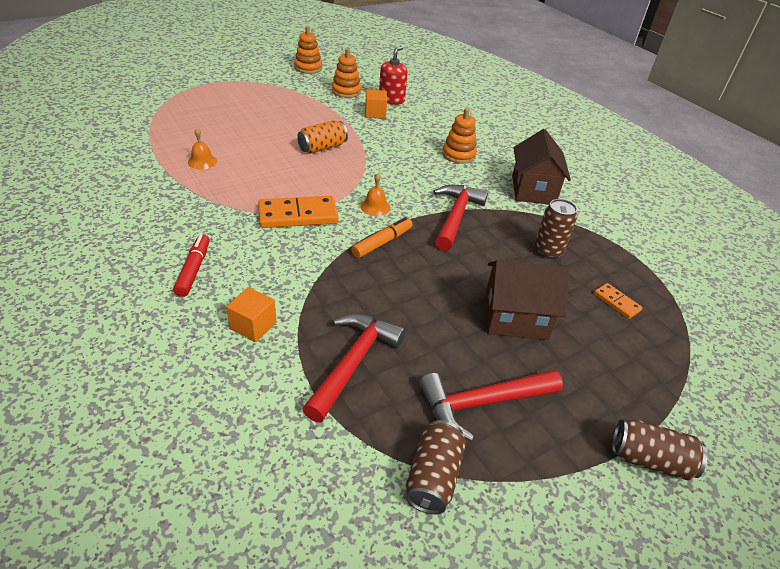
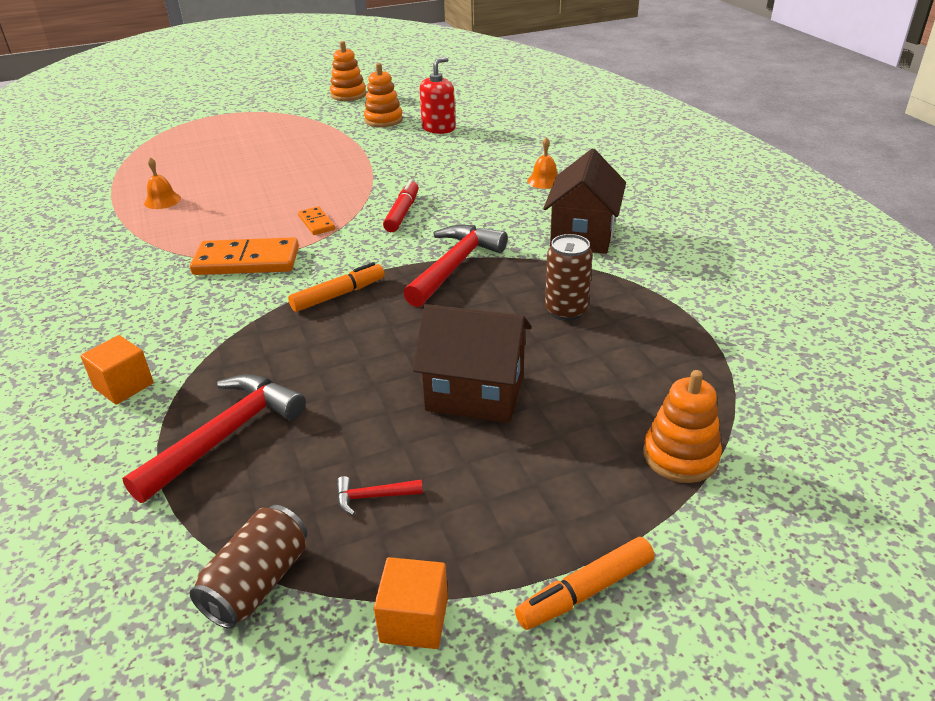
camera: 15 degrees right, 5 degrees down
red marker [173,234,210,297] -> red marker moved to [383,180,419,232]
orange can [297,120,348,154] -> none
orange bell [360,173,390,216] -> orange bell moved to [527,137,558,189]
orange cube [365,90,387,119] -> orange cube moved to [374,557,448,649]
red hammer [419,369,563,441] -> red hammer [337,476,423,516], size x0.44
orange stacking toy [442,108,477,164] -> orange stacking toy moved to [643,370,722,483]
orange domino [594,283,643,319] -> orange domino moved to [298,206,335,235]
brown can [612,419,708,480] -> orange marker [515,537,654,630]

